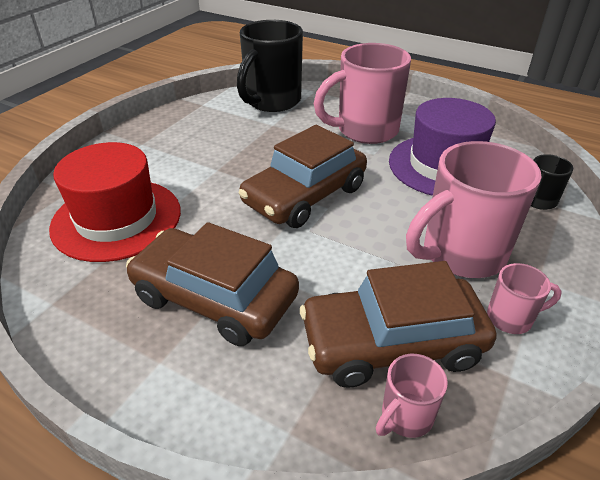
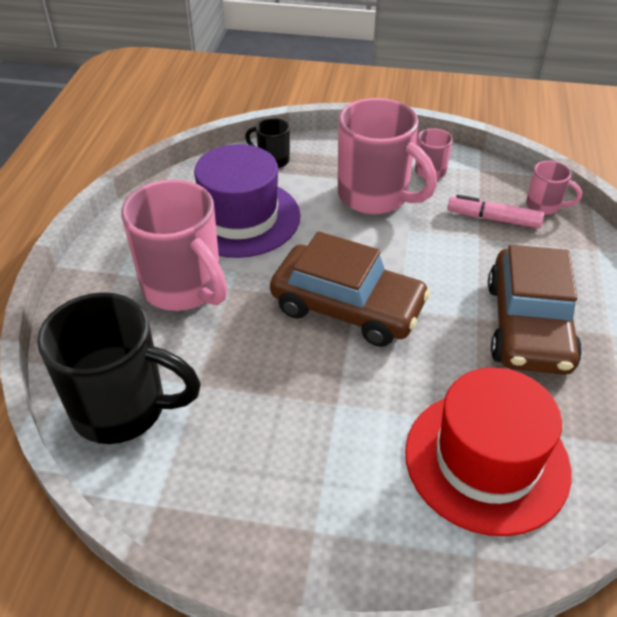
camera: 110 degrees left, 5 degrees up
brown car [300,261,496,388] -> pink marker [448,195,544,228]

